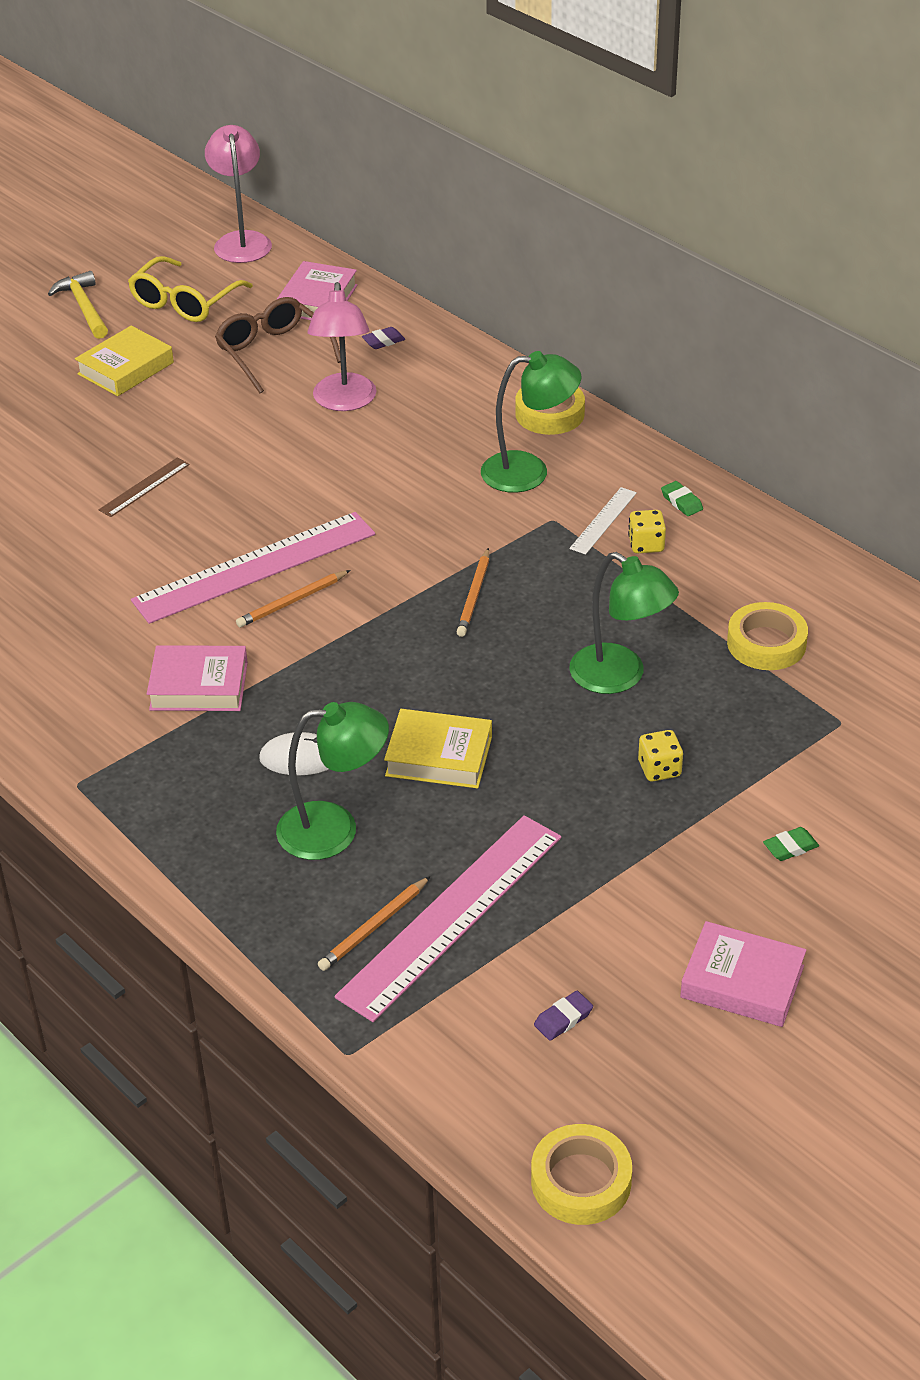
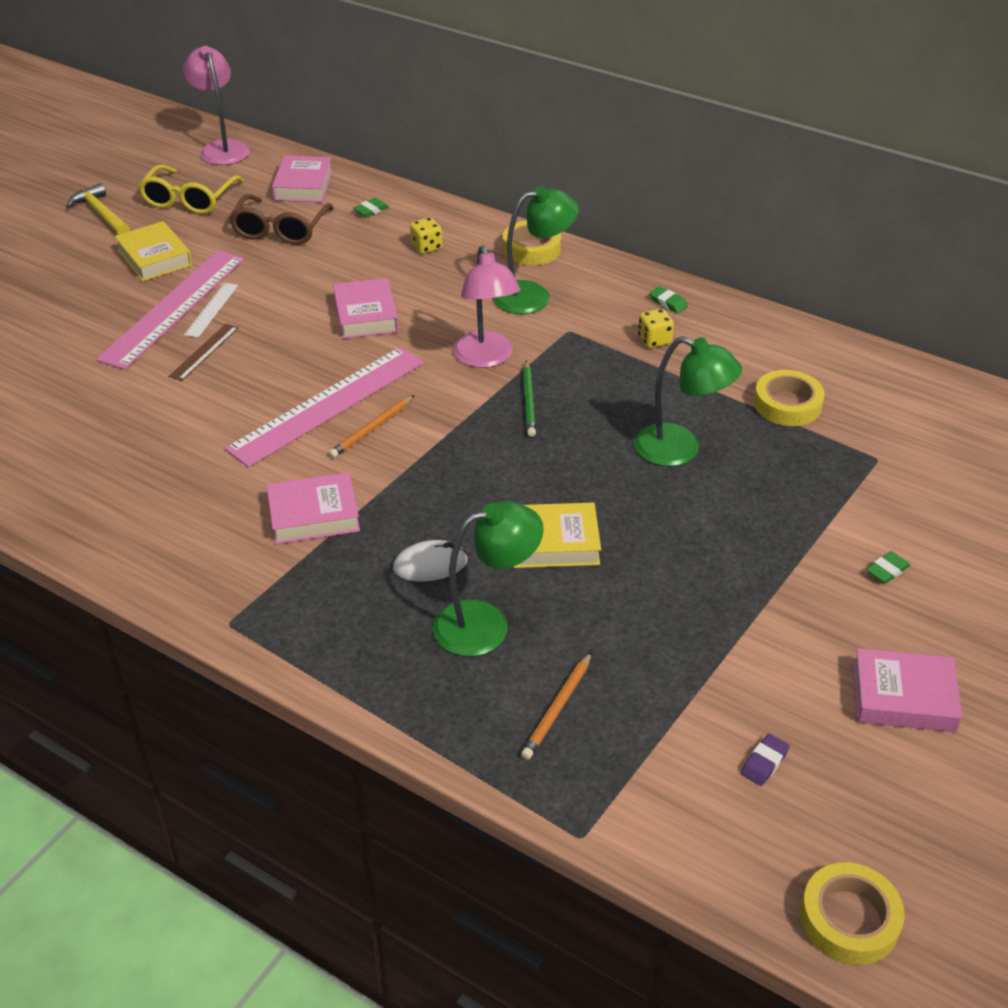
camera: 15 degrees left, 0 degrees up
yellow book [75,326,174,396] -> yellow book turned 60 degrees counterclockwise [114,221,192,281]
brown glasses [215,297,341,393] -> brown glasses turned 120 degrees counterclockwise [229,194,334,245]
pink lamp [307,282,376,411] -> pink lamp moved to [453,245,520,368]
pink ruler [335,815,561,1022] -> pink ruler moved to [96,251,245,370]
purple eraser [362,327,405,349] -> green eraser [353,198,389,217]
orange pencil [457,548,489,637] -> green pencil [523,361,536,437]
white ruler [570,487,637,555] -> white ruler moved to [184,283,238,338]
yellow dice [638,730,683,782] -> yellow dice moved to [410,217,442,254]
none -> pink book [333,278,399,339]

